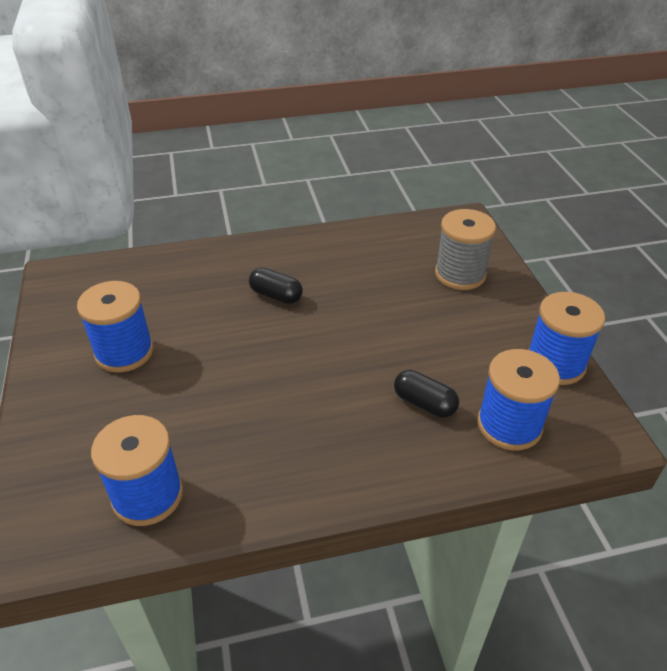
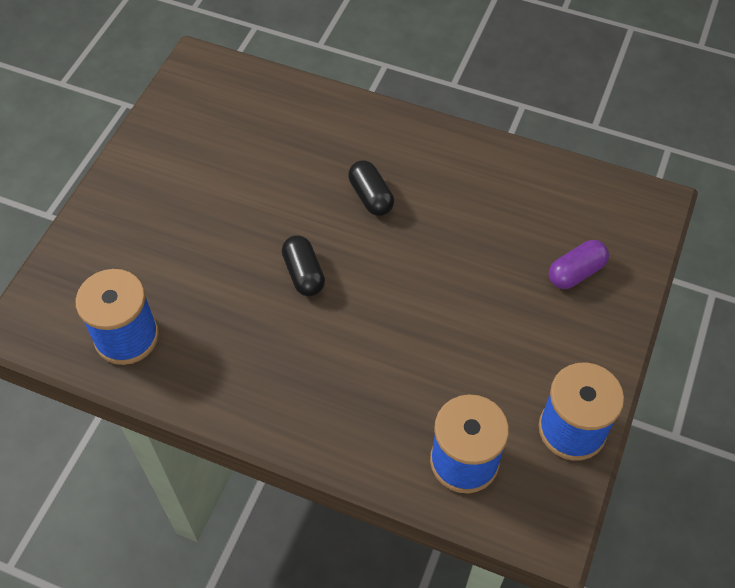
camera: 35 degrees right, 15 degrees up
blue spool [77,281,154,372] -> none
black capsule [394,370,459,417] -> black capsule moved to [282,235,325,296]
grey spool [435,209,496,290] -> purple capsule [549,240,609,289]

